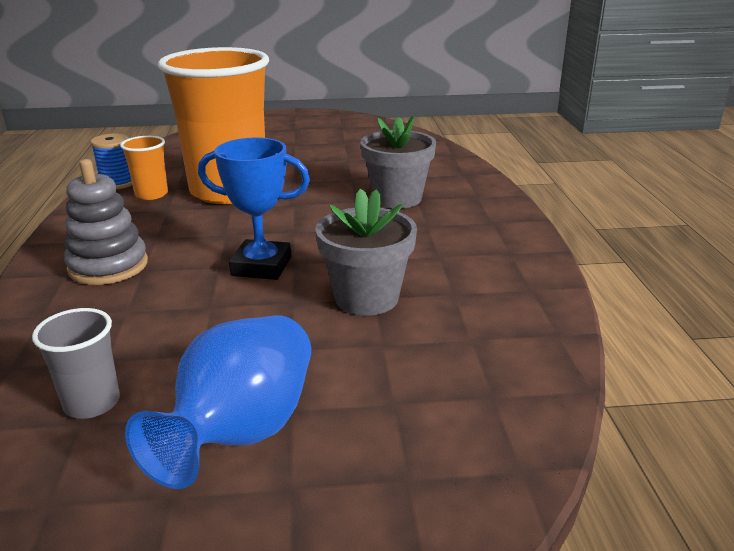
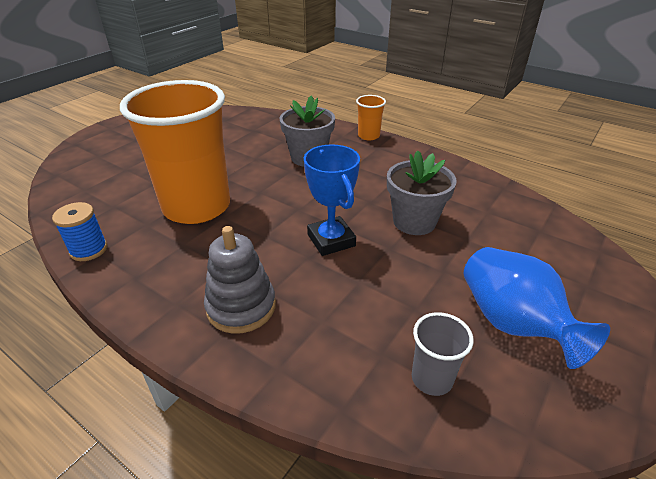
camera: 50 degrees left, 10 degrees up
orange cup [120,136,168,200] -> orange cup moved to [356,95,386,141]
blue trophy [198,137,310,280] -> blue trophy turned 75 degrees counterclockwise [304,144,360,256]

